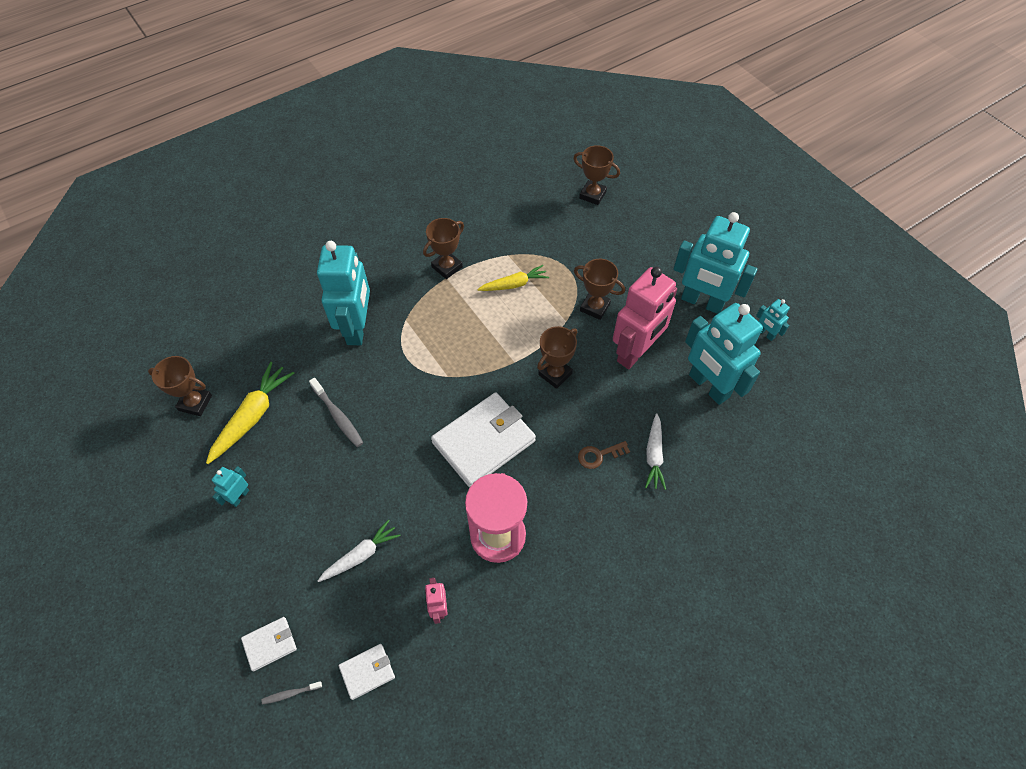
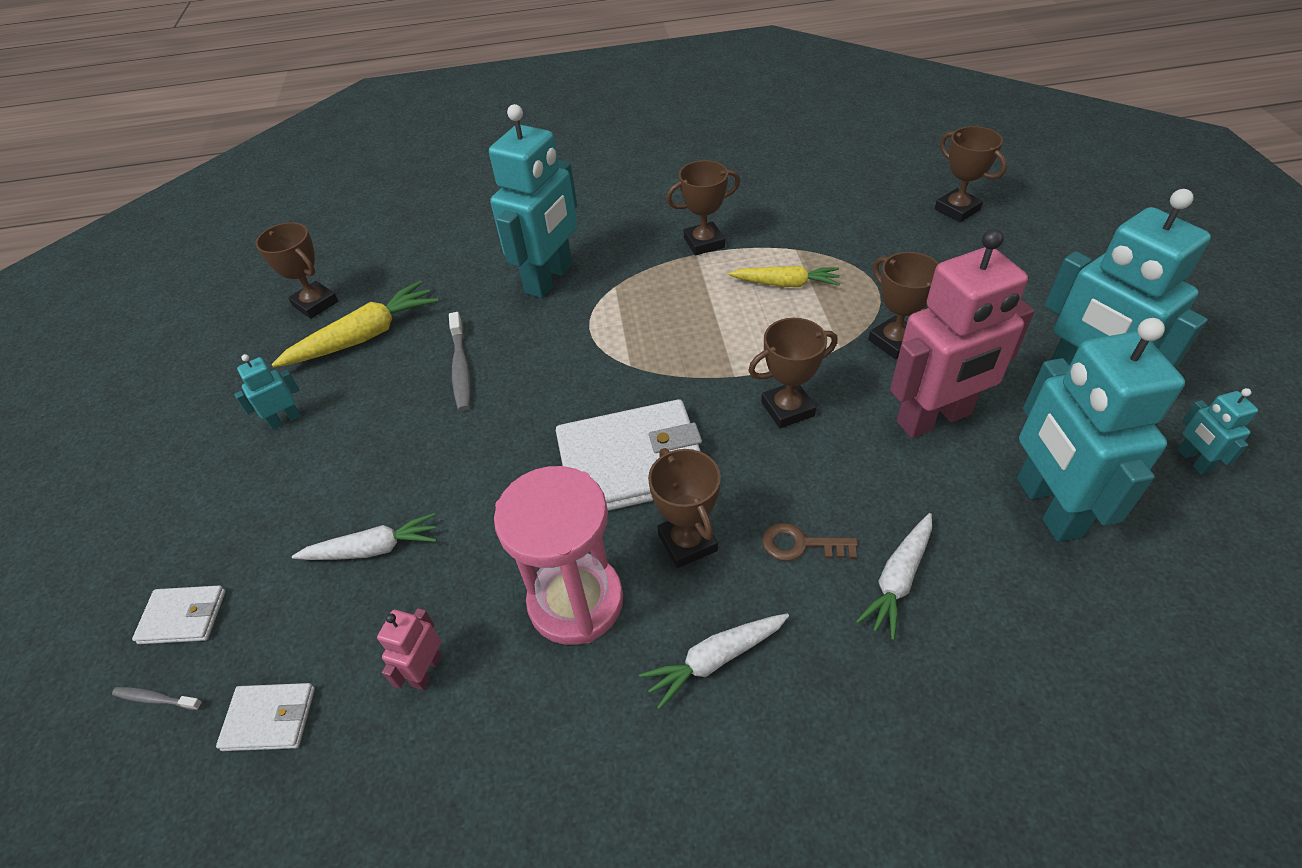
camera: 30 degrees right, 10 degrees down
none -> white carrot [639,613,789,710]
none -> brown trophy [648,448,721,568]

